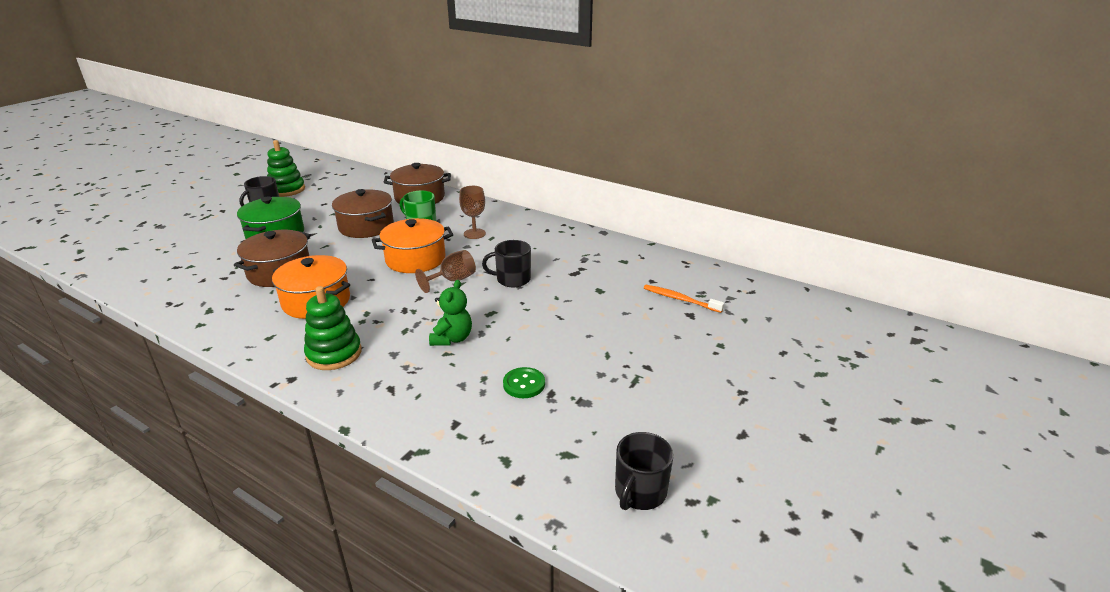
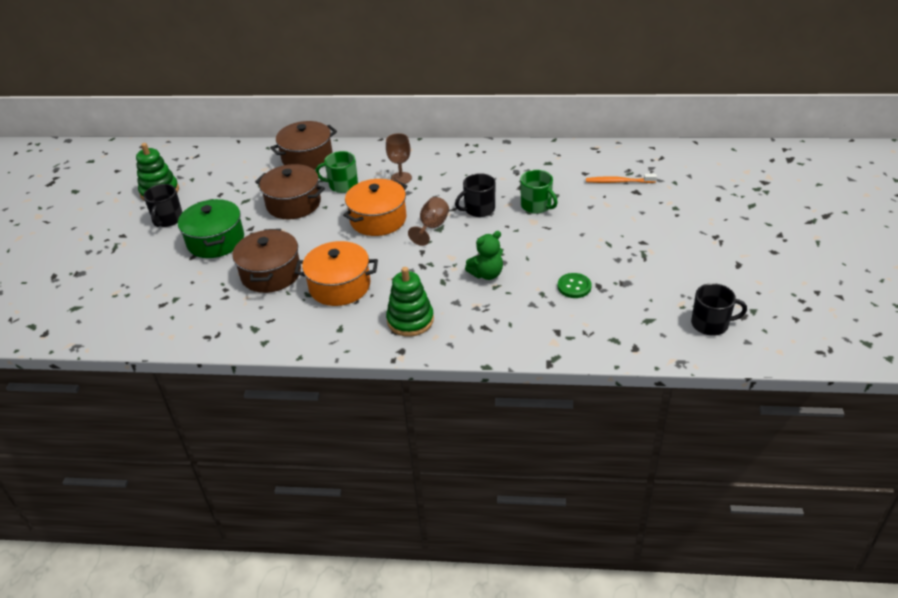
camera: 25 degrees left, 10 degrees up
green teddy bear [429,280,472,346] -> green teddy bear turned 75 degrees clockwise [465,231,503,280]
black mug [615,432,673,510] -> black mug turned 90 degrees counterclockwise [691,283,747,336]
none -> green mug [520,170,558,213]

